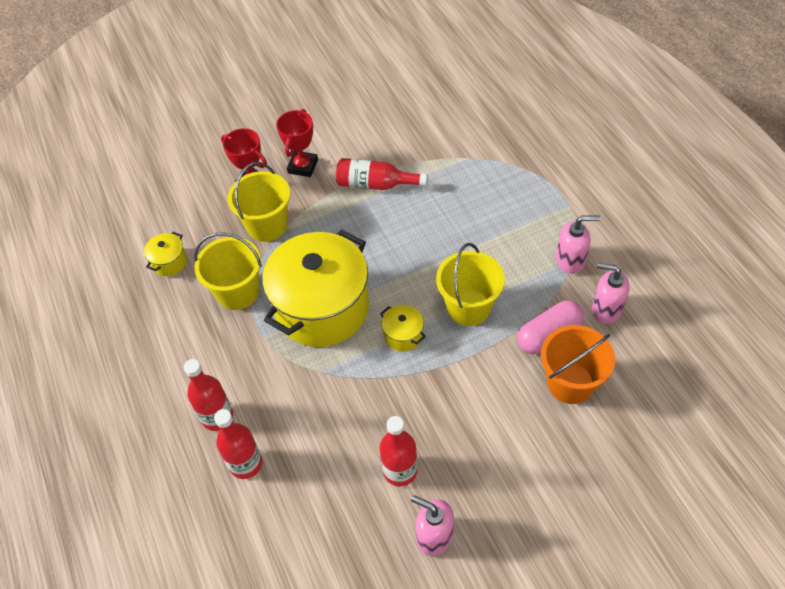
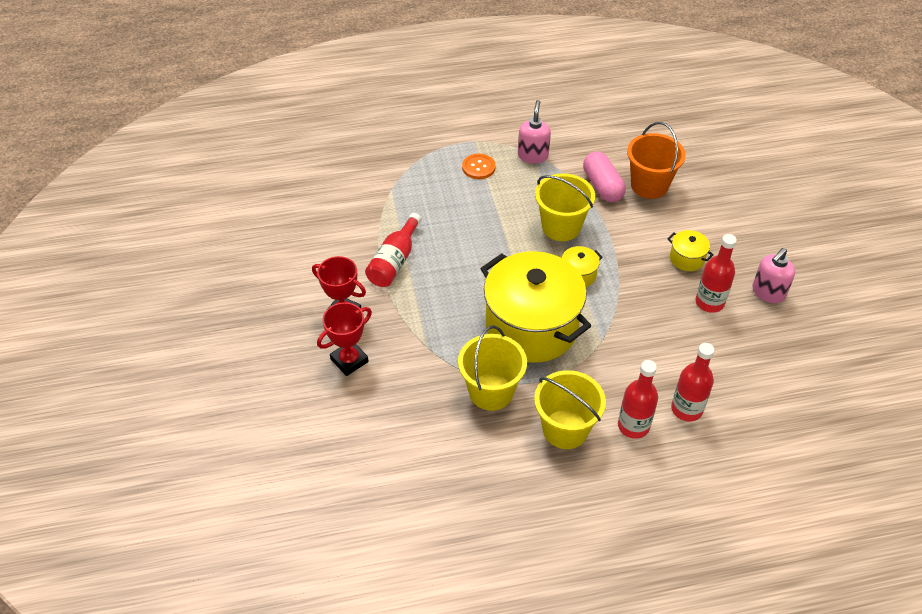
camera: 80 degrees left, 5 degrees down
yellow pot [144,232,187,276] -> yellow pot moved to [668,230,714,271]
yellow bucket [227,162,290,242] -> yellow bucket moved to [534,370,606,449]
pink soap dispenser [592,263,630,324] -> none
none -> orange button [462,154,496,179]

